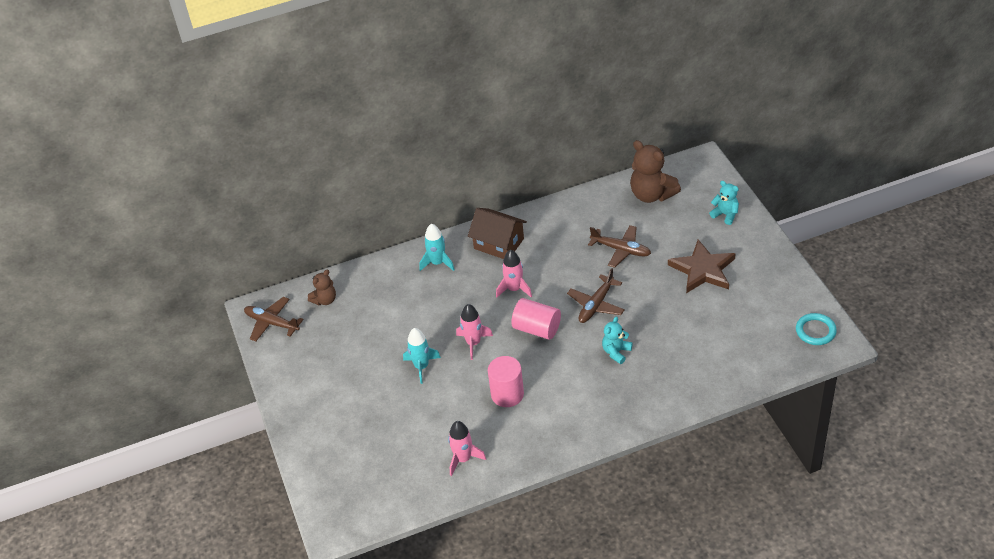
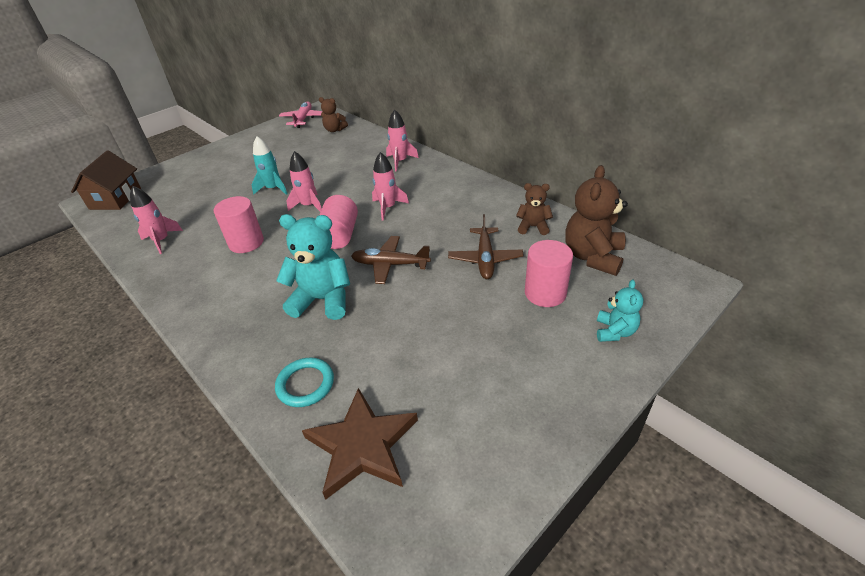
camera: 65 degrees right, 5 degrees down
brown plane [244,297,304,341] -> pink plane [279,102,323,128]
turquoise rocket [419,224,455,271] -> pink rocket [386,109,419,171]
brown house [468,208,527,259] -> brown house moved to [71,150,141,210]
turquoise teddy bear [602,317,633,364] -> turquoise teddy bear [276,214,350,320], size x1.78
brown star [668,239,736,293] -> brown star moved to [302,388,418,500]
turquoise ring [796,313,837,345] -> turquoise ring moved to [275,357,334,407]
none -> brown teddy bear [516,183,553,235]
none -> pink cylinder [525,240,573,307]

